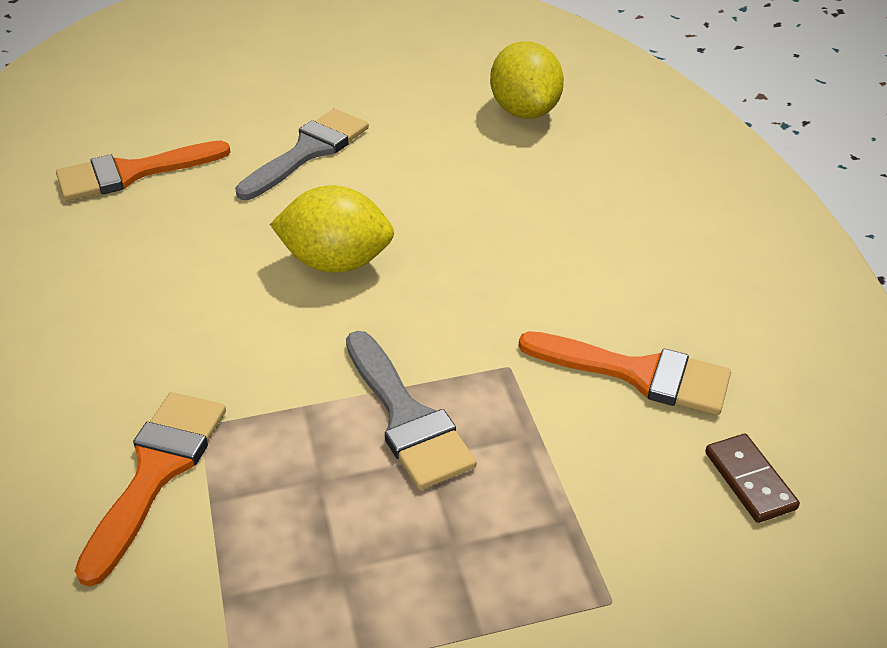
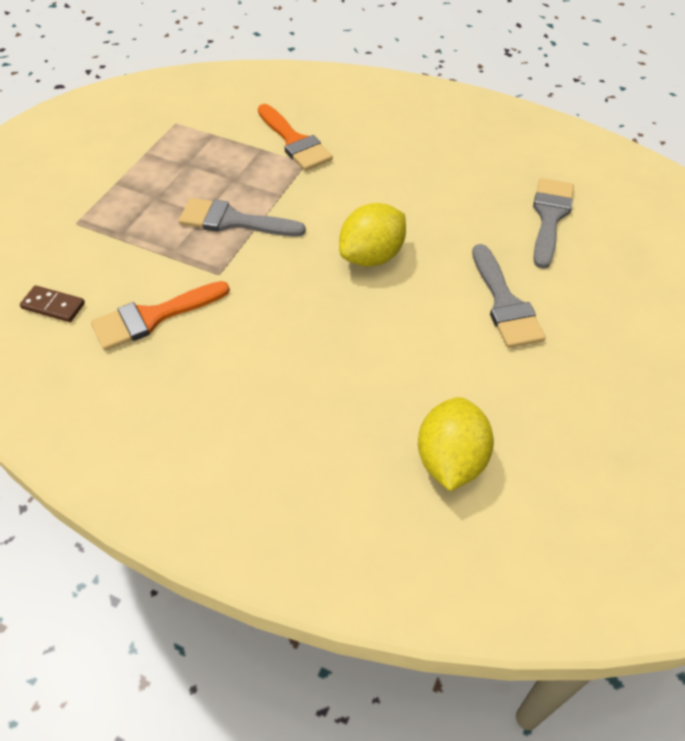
camera: 130 degrees right, 10 degrees up
orange brush [56,140,230,201] -> grey brush [533,178,574,269]
yellow lemon [490,41,564,119] -> yellow lemon turned 75 degrees clockwise [418,397,494,491]

